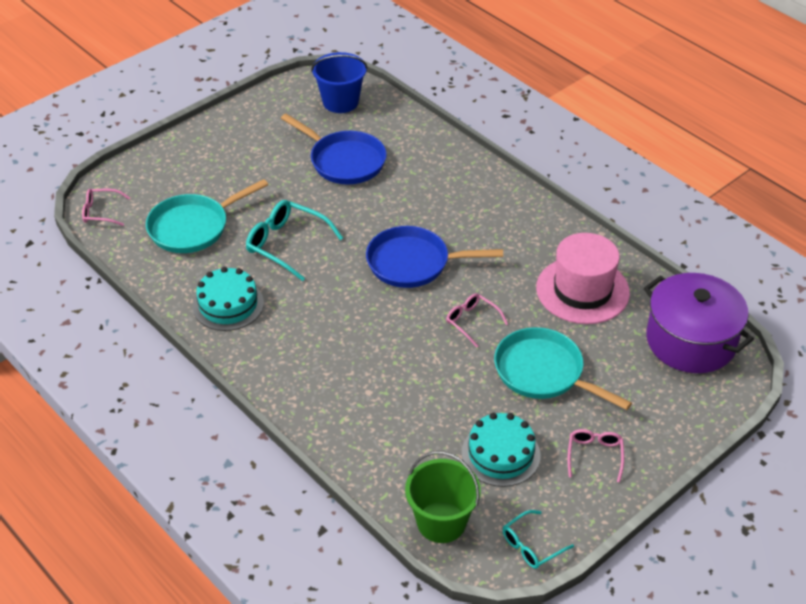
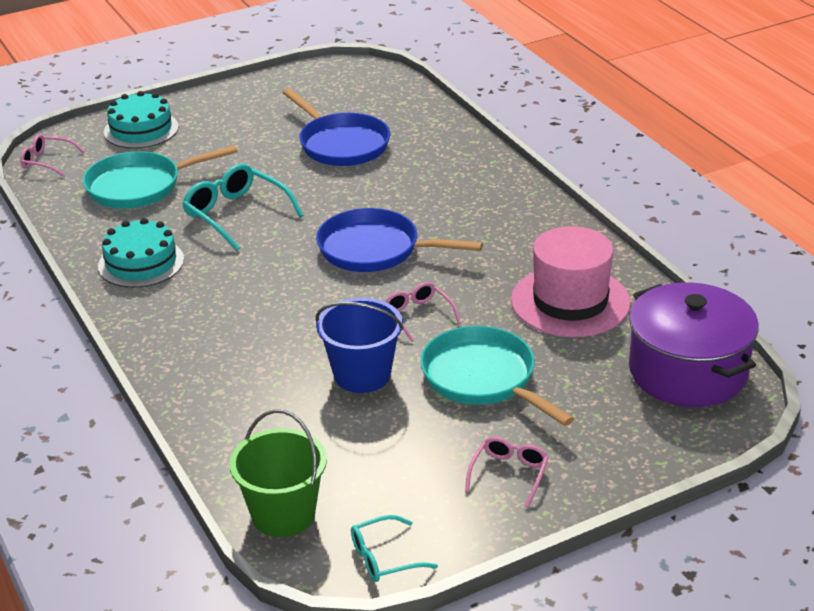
camera: 15 degrees right, 10 degrees down
blue bucket [311,52,368,113] -> blue bucket moved to [316,298,404,393]
turquoise cake [462,413,541,487] -> turquoise cake moved to [104,91,179,149]

